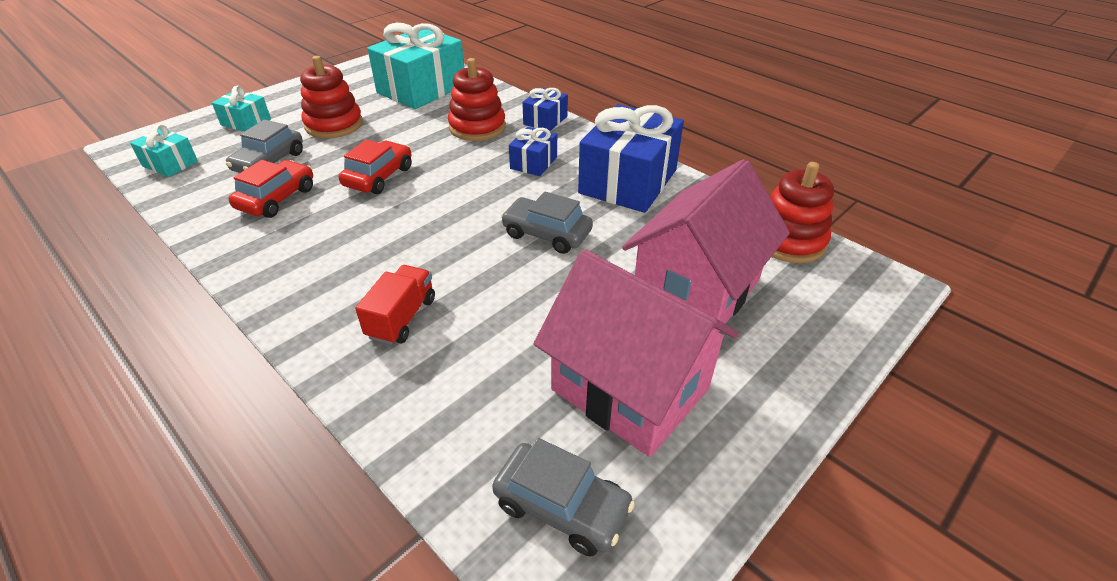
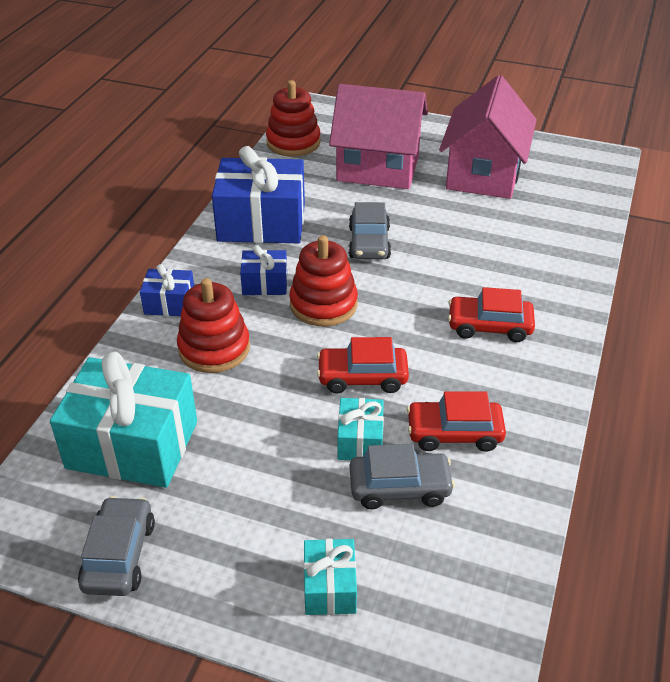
camera: 115 degrees left, 0 degrees up
turquoise gift [130,124,198,177] -> turquoise gift moved to [337,398,384,460]
red stacking toy [300,56,363,138] -> red stacking toy moved to [289,235,358,327]
red truck [355,265,435,345] -> none
grey car [492,438,635,557] -> grey car moved to [78,496,155,596]
none -> red car [448,287,535,342]

